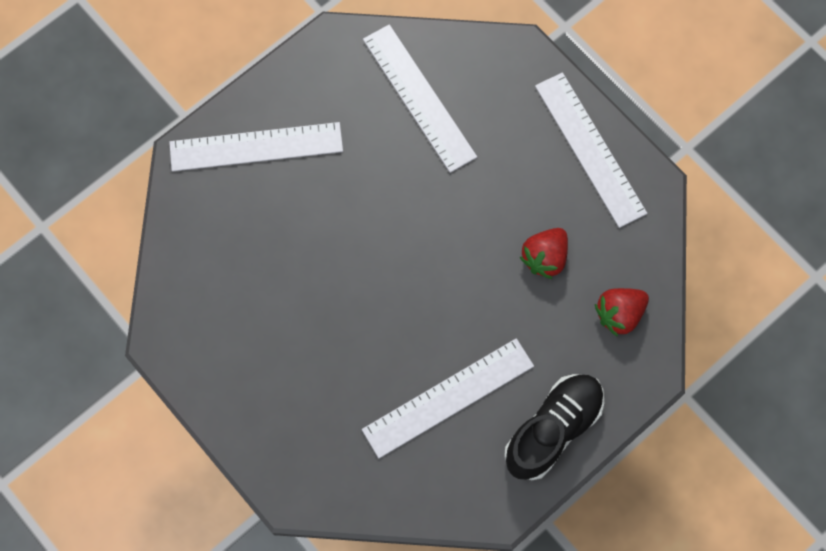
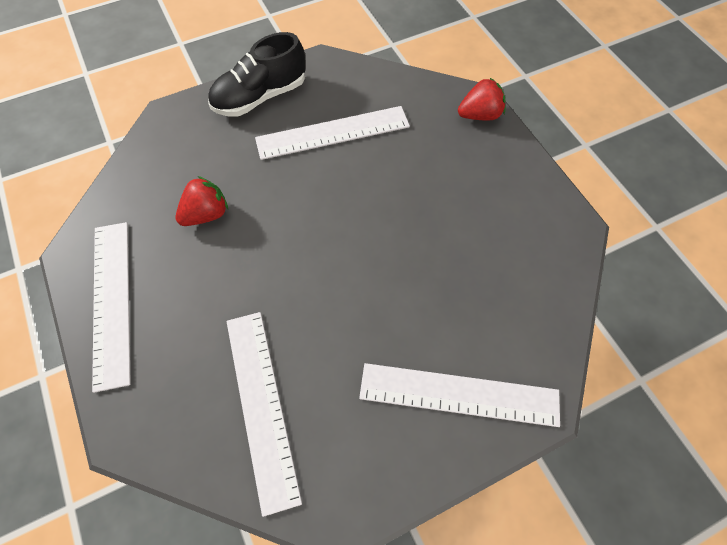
camera: 165 degrees left, 10 degrees down
red strawberry [595,288,649,337] -> red strawberry moved to [458,78,505,120]

